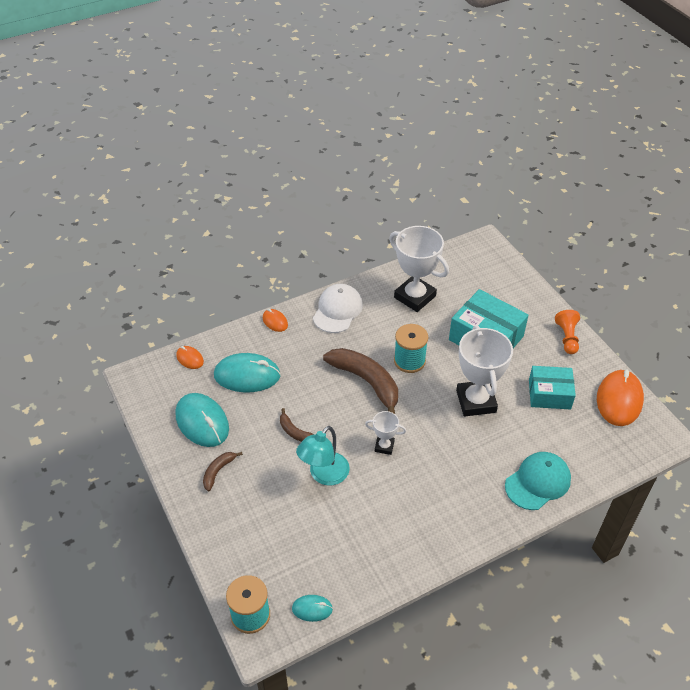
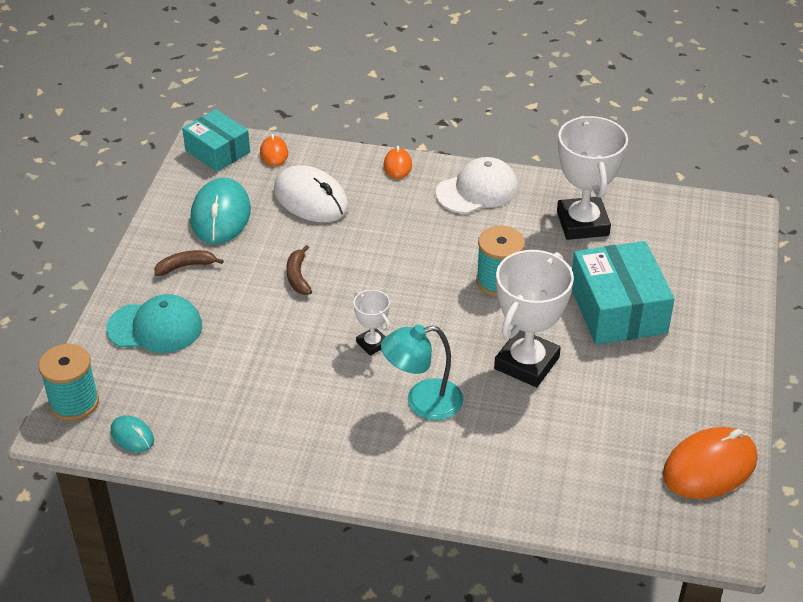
camera: 40 degrees right, 5 degrees down
turquoise mouse [214,353,281,393] -> white mouse [274,165,349,222]
turquoise lamp [296,426,350,486] -> turquoise lamp moved to [381,324,463,420]
brown banana [323,348,398,414] -> none
turquoise cap [505,452,571,510] -> turquoise cap moved to [106,294,202,353]
turquoise box [529,366,576,409] -> turquoise box moved to [182,109,250,172]
orange pawn [555,310,580,354] -> none

